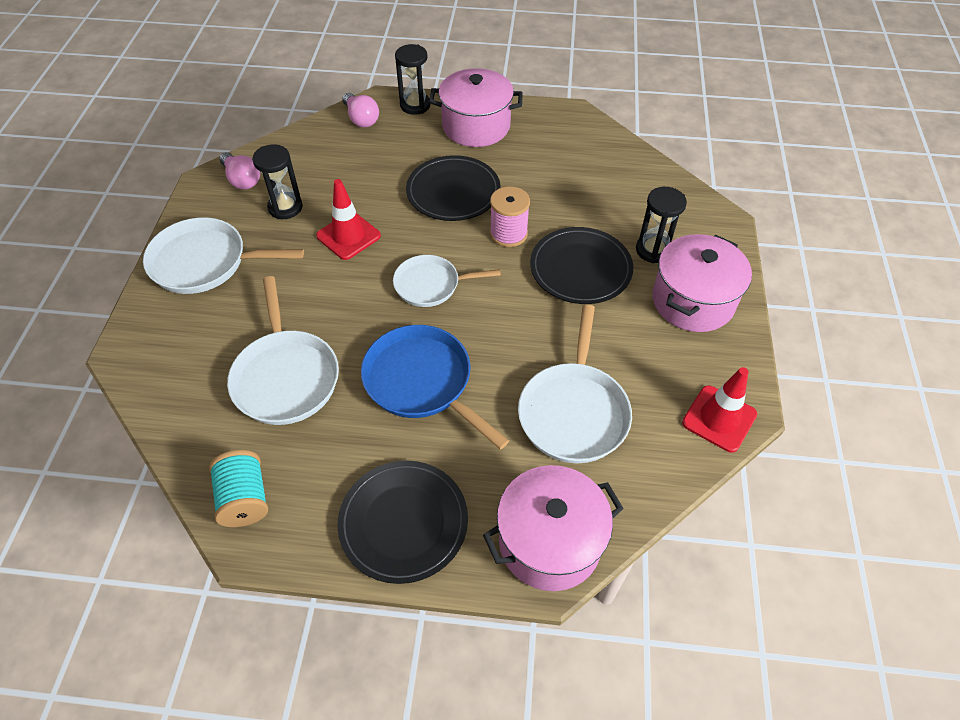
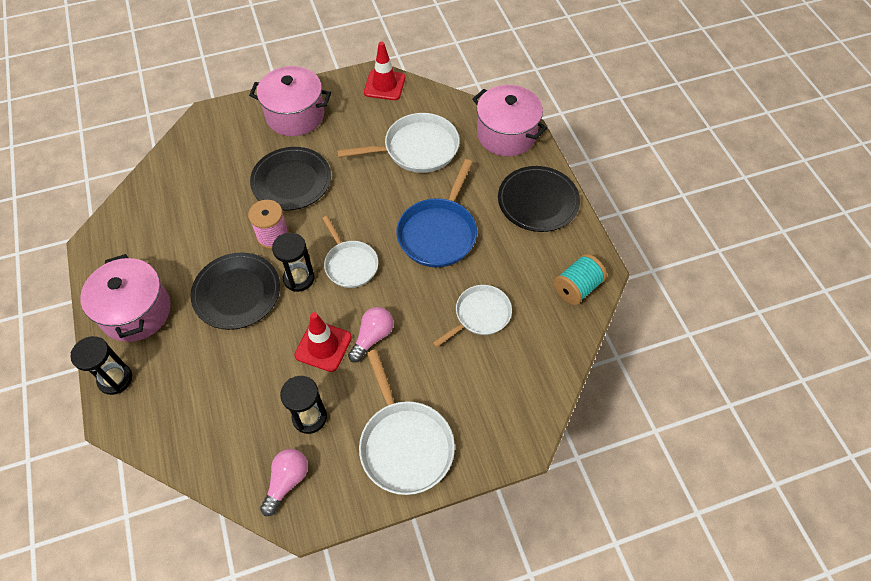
camera: 115 degrees left, 5 degrees up
white pan [227,276,339,425] -> white pan [433,285,512,347], size x0.66
pink light bulb [342,93,379,127] -> pink light bulb moved to [348,307,393,363]
black hourglass [636,187,687,263] -> black hourglass moved to [272,232,315,292]

